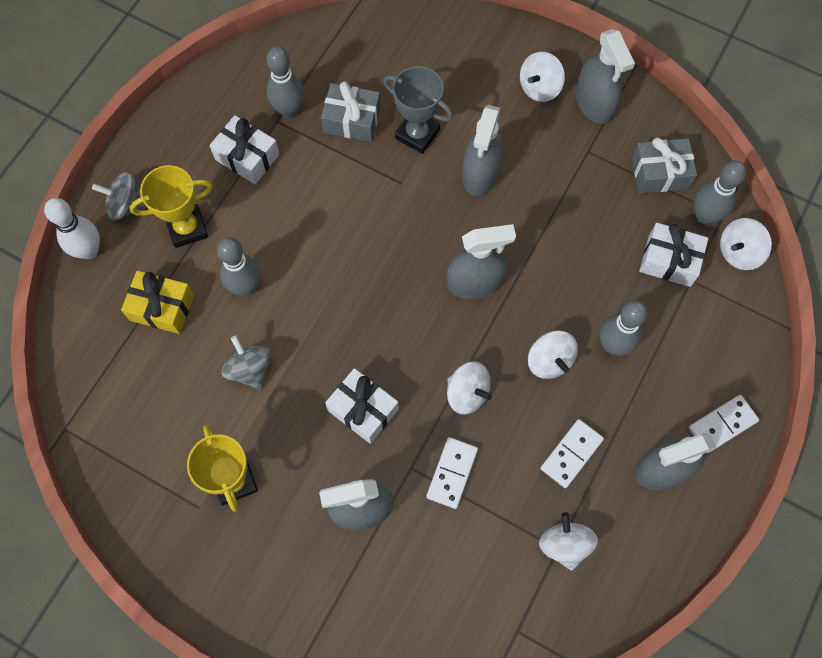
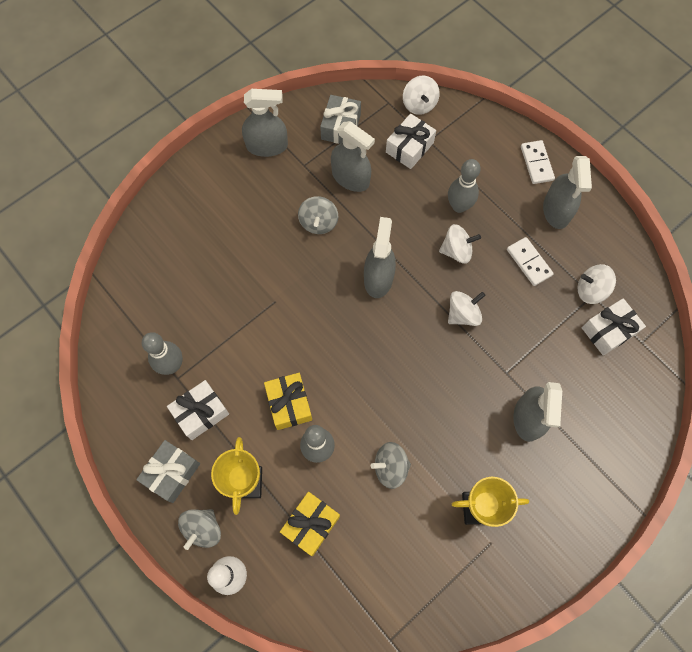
camera: 70 degrees left, 0 degrees up
grey gift [321,81,381,142] -> grey gift moved to [136,440,200,503]
white gift [325,368,399,444] -> white gift moved to [582,298,646,356]
grey trophy [383,66,453,154] -> none
white domino [426,437,478,509] -> none
grey spray bottle [462,105,503,196] -> grey spray bottle moved to [331,121,375,192]
white spinning top [520,52,565,102] -> none
grey bowling pin [694,161,746,224] -> none
none -> yellow gift [264,373,312,430]
none -> grey spinning top [298,196,338,234]

